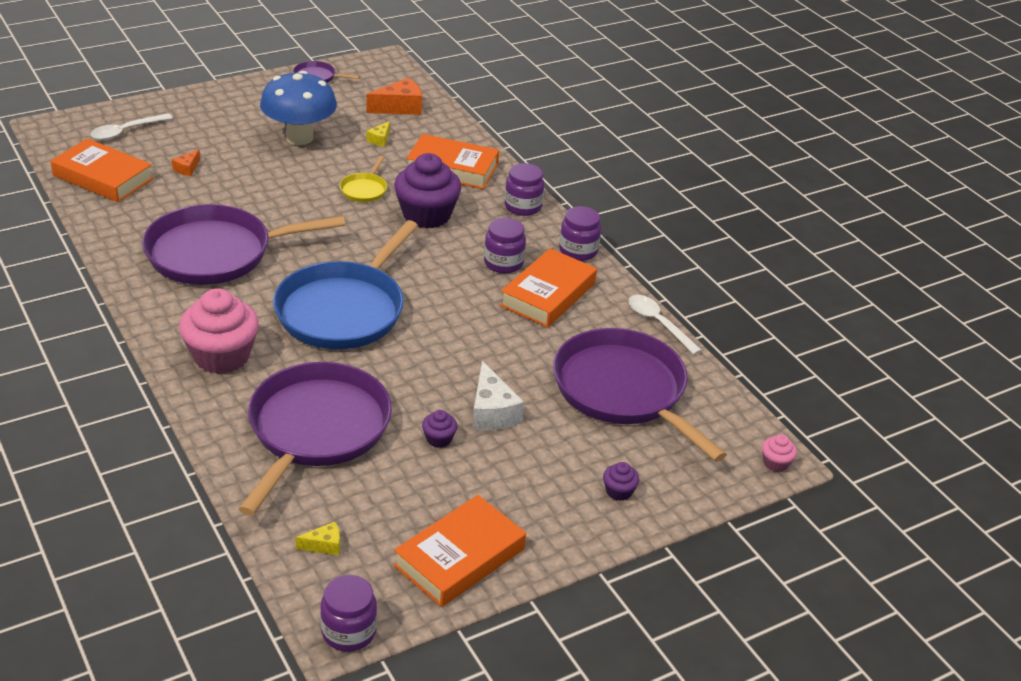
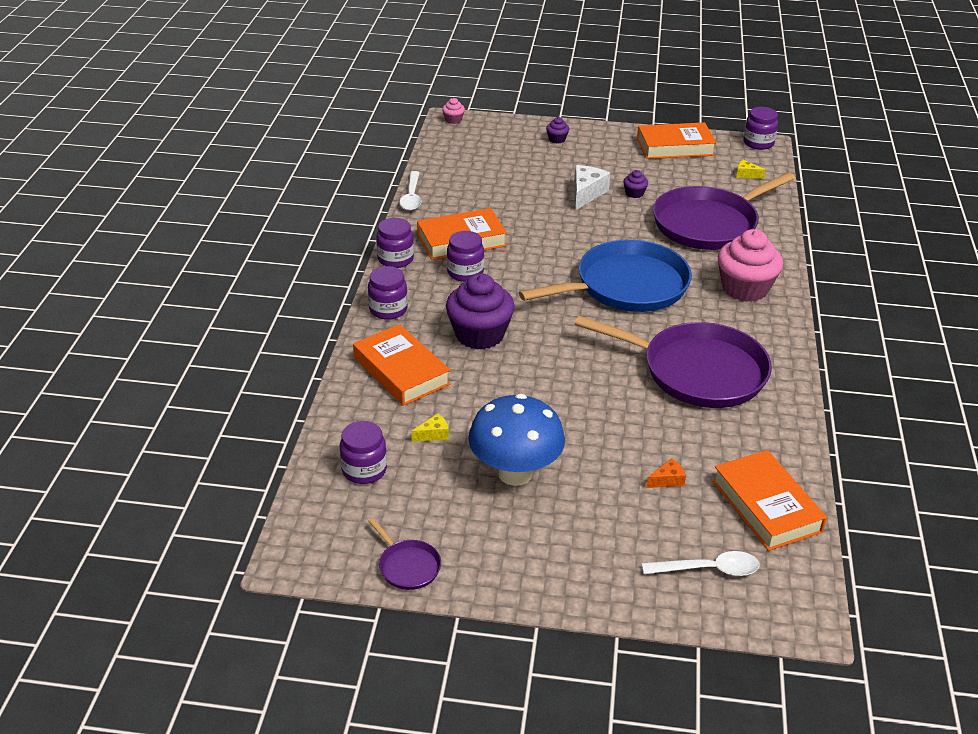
camera: 140 degrees left, 0 degrees up
yellow pan [340,156,387,202] -> none
orange cheese [367,78,422,115] -> purple jar [340,421,387,484]
purple pan [553,328,727,462] -> none

